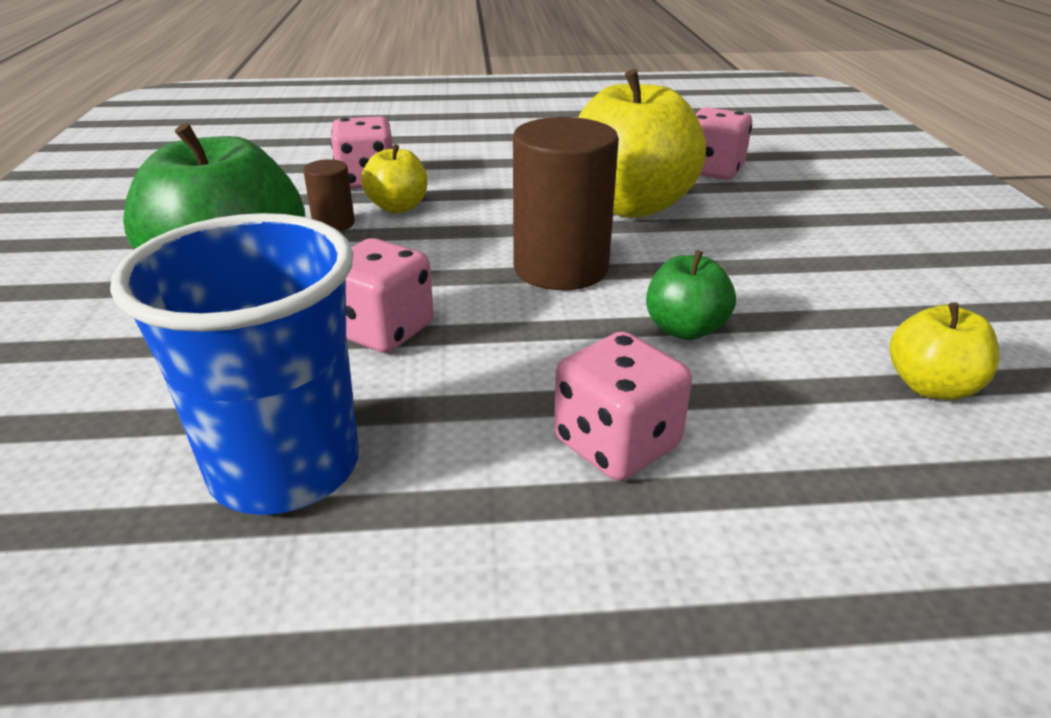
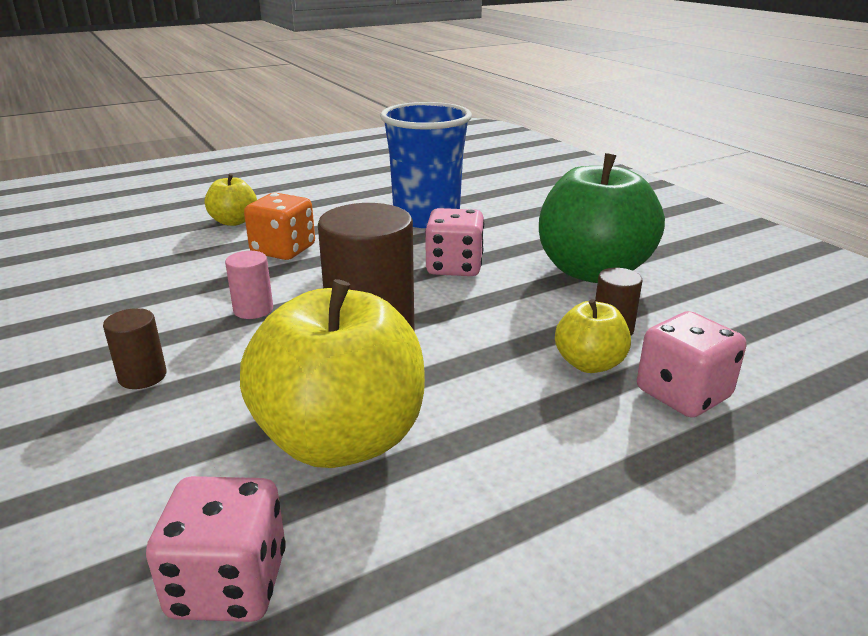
camera: 155 degrees right, 5 degrees down
pink dice [554,331,692,481] -> orange dice [244,193,315,260]
green apple [646,250,736,340] -> pink cylinder [225,251,273,319]
yellow apple [890,302,999,400] -> yellow apple moved to [205,173,257,226]
none -> brown cylinder [103,308,167,389]

